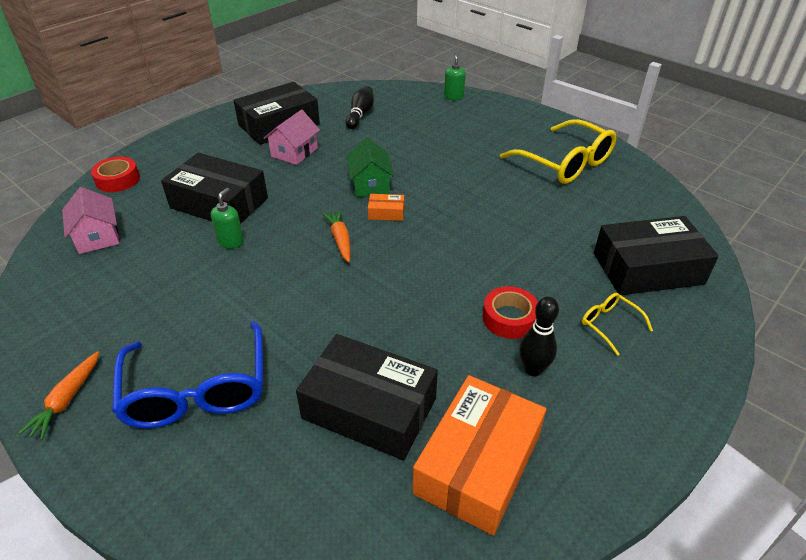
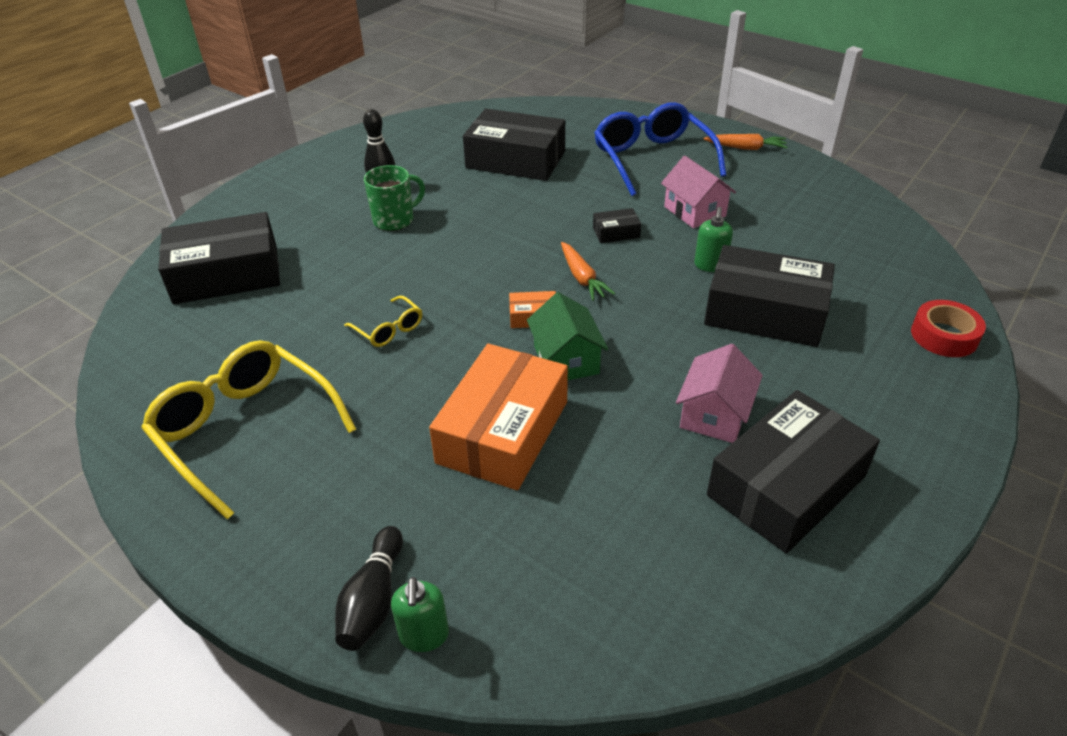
camera: 175 degrees right, 0 degrees up
orange carrot [18,351,99,440] -> orange carrot turned 90 degrees clockwise [703,134,787,150]
pink house [62,187,120,254] -> pink house moved to [661,156,736,229]
black bowling pin [345,86,374,129] -> black bowling pin moved to [335,526,403,651]
orange box [413,375,546,535] -> orange box moved to [429,344,568,490]
red tape [483,286,538,339] -> green mug [364,165,425,231]
yellow glasses [582,293,653,356] -> yellow glasses moved to [344,296,422,347]
none -> black box [593,208,641,243]

